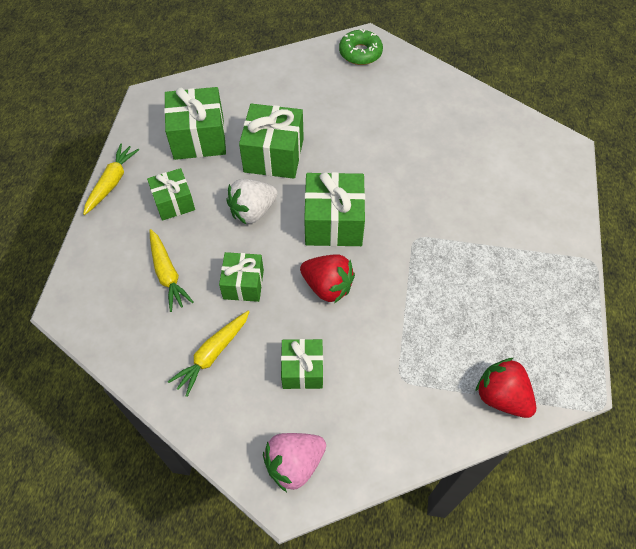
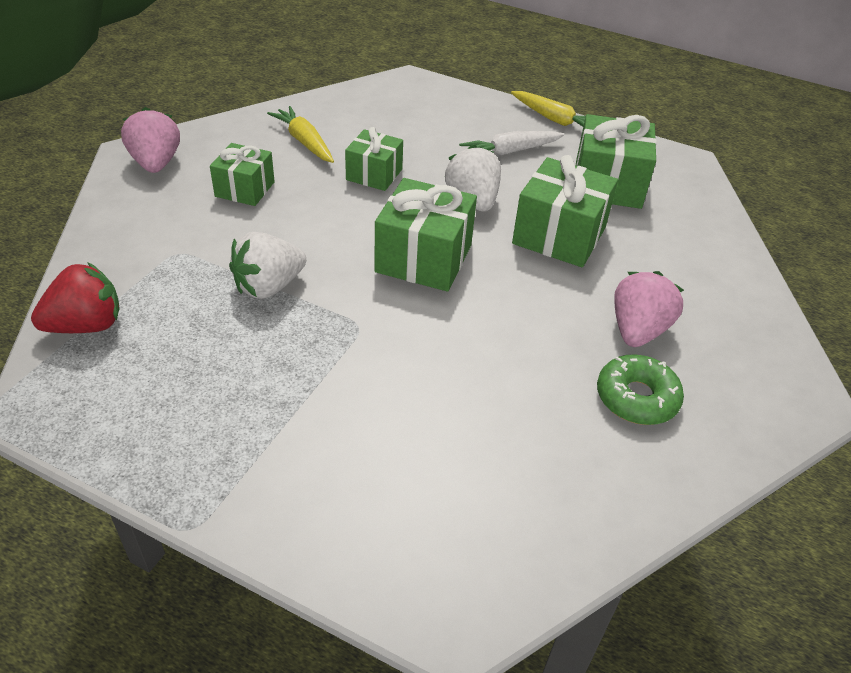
camera: 105 degrees right, 15 degrees down
green gift [147,168,195,221] -> white carrot [459,131,564,156]
yellow carrot [149,229,194,312] -> none
red strawberry [300,254,355,304] -> none
green donut [339,29,383,65] -> green donut moved to [597,355,684,425]
none -> white strawberry [229,232,306,299]
none -> pink strawberry [614,271,684,347]

